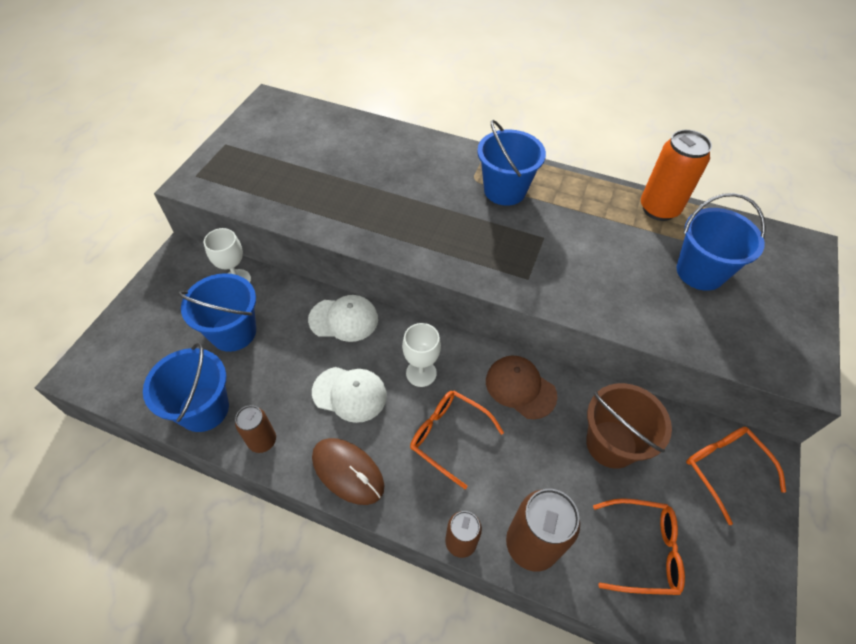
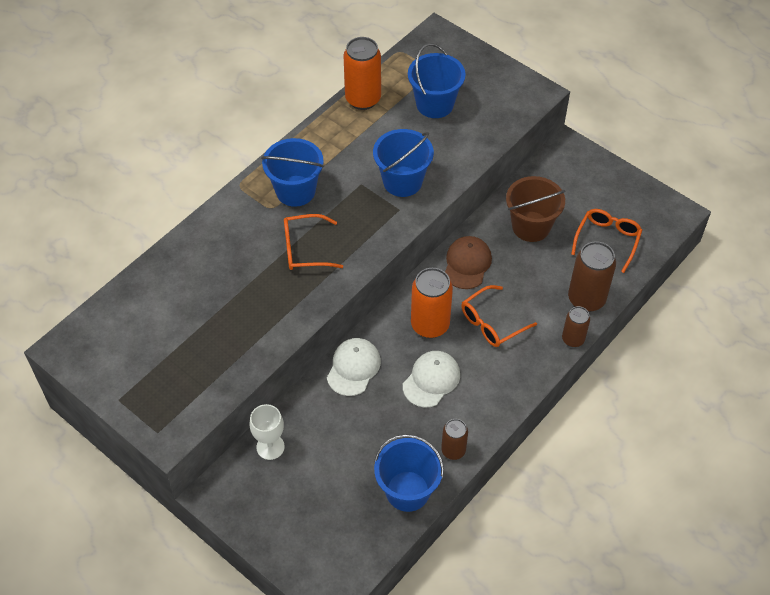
camera: 70 degrees left, 0 degrees up
blue bucket [178,273,256,352] -> blue bucket moved to [373,129,434,197]
brown mouse [312,438,384,505] -> none
white goblet [402,323,441,387] -> orange can [411,268,453,338]
brown cap [486,356,557,419] -> brown cap turned 135 degrees clockwise [445,236,492,289]
orange glasses [686,427,786,525] -> orange glasses moved to [284,214,343,270]

